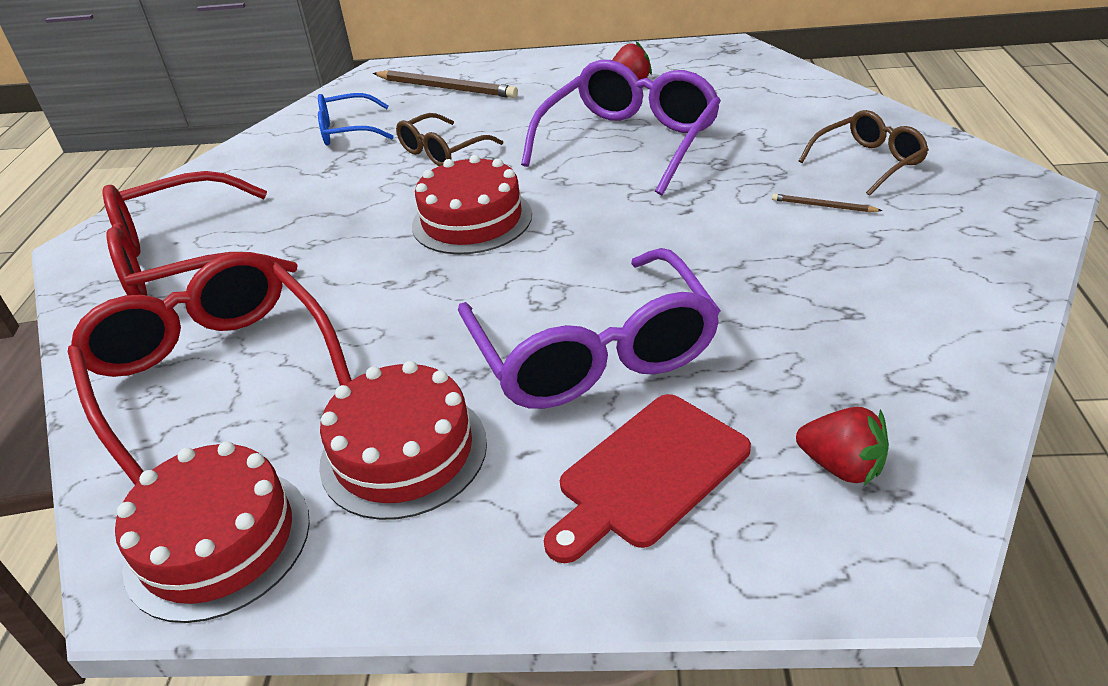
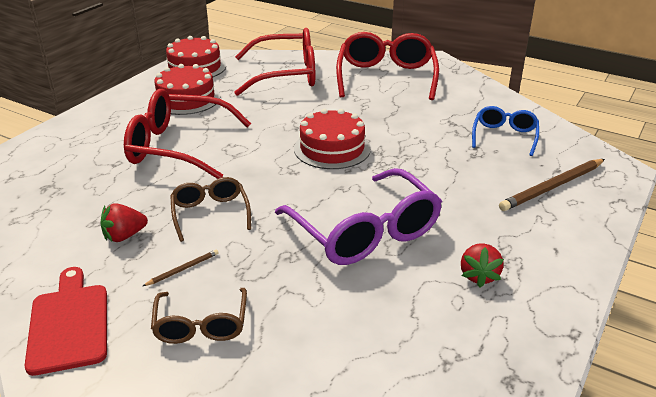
camera: 115 degrees right, 5 degrees down
brown glasses [396,113,503,166] -> brown glasses moved to [170,177,251,242]
purple glasses [458,248,721,409] -> red glasses [124,89,251,179]
red cutting board [544,394,751,563] -> red cutting board moved to [24,267,107,376]
red strawberry [796,407,889,486] -> red strawberry moved to [101,203,148,242]

